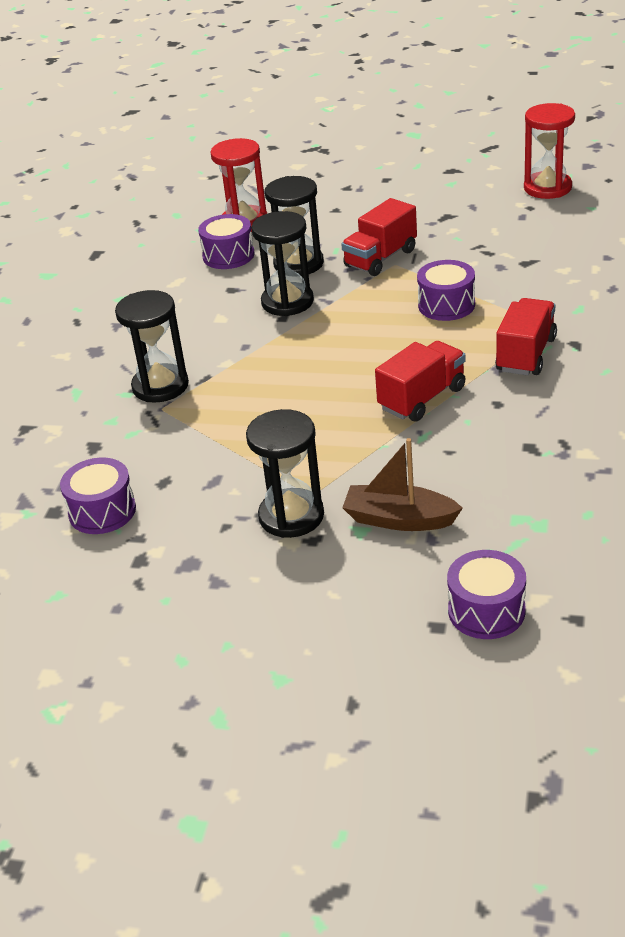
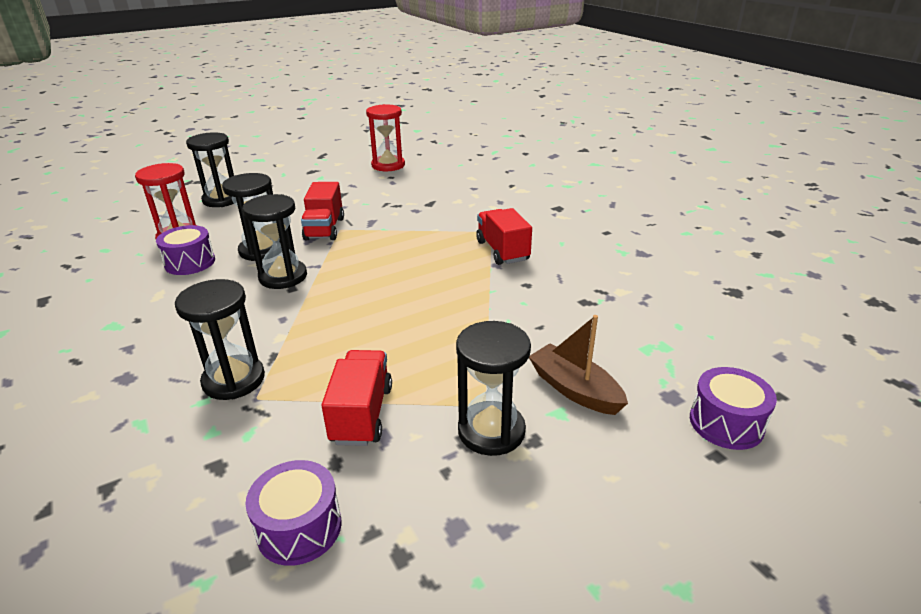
camera: 45 degrees left, 5 degrees down
brown boat [342,438,463,531] -> brown boat turned 75 degrees clockwise [529,315,628,415]
red truck [375,341,466,421] -> red truck moved to [321,350,392,446]
purple drum [417,260,475,321] -> none
none -> black hourglass [186,132,234,207]

